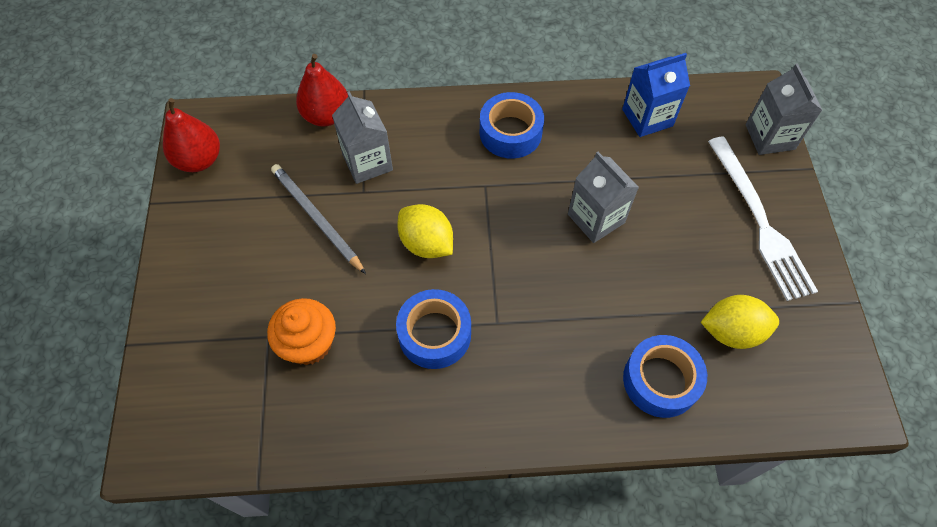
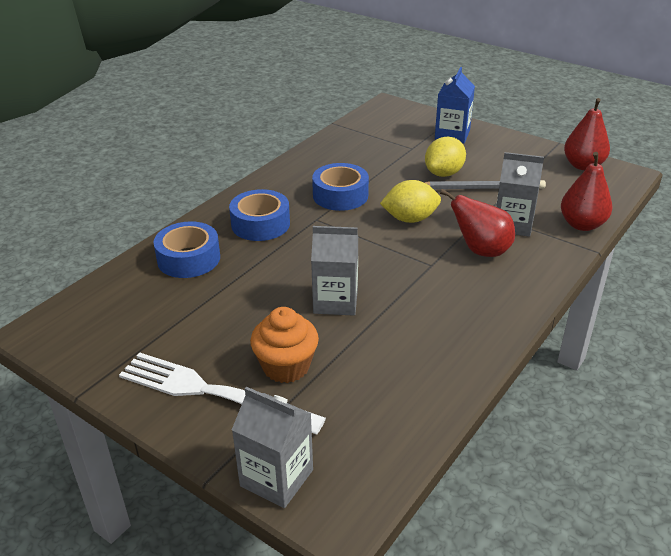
camera: 130 degrees right, 25 degrees down
orange cupcake [267,298,336,365] -> orange cupcake moved to [250,307,319,383]
blue tape [480,92,544,159] -> blue tape moved to [229,189,290,241]
blue carton [622,53,690,137] -> blue carton moved to [435,67,475,143]
yellow lemon [701,295,779,349] -> yellow lemon moved to [425,137,466,177]
none -> red pear [440,189,515,257]

